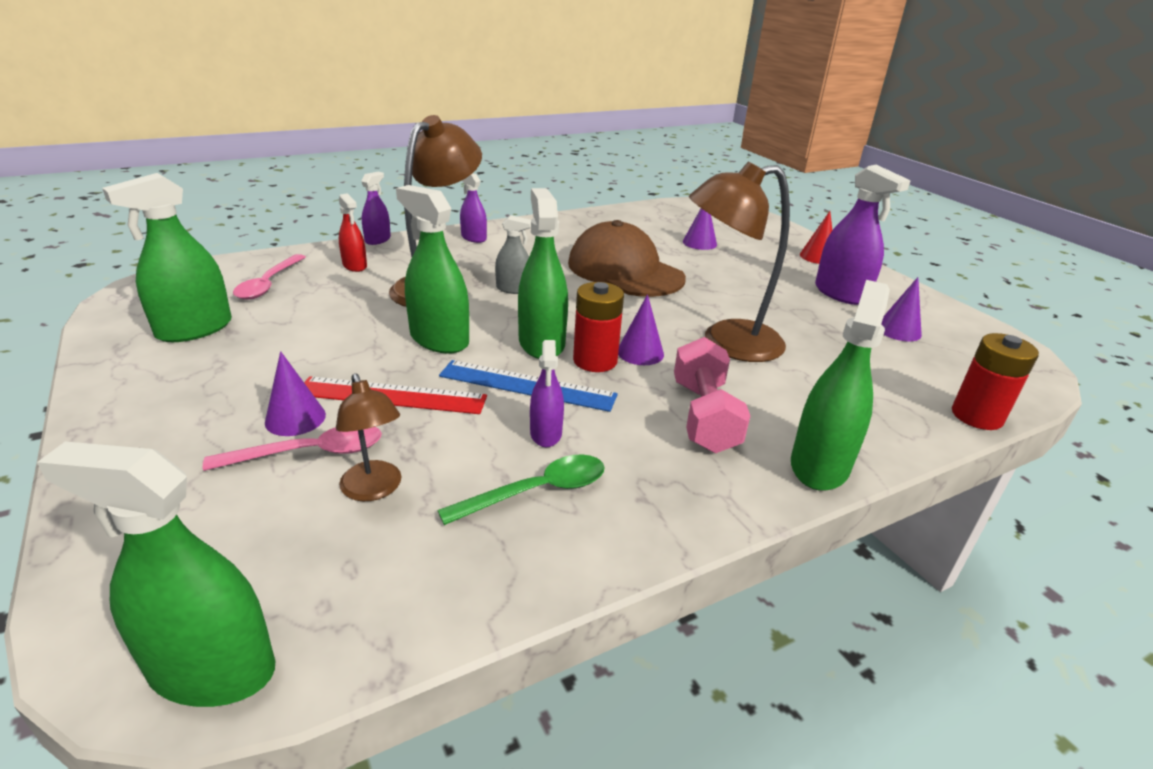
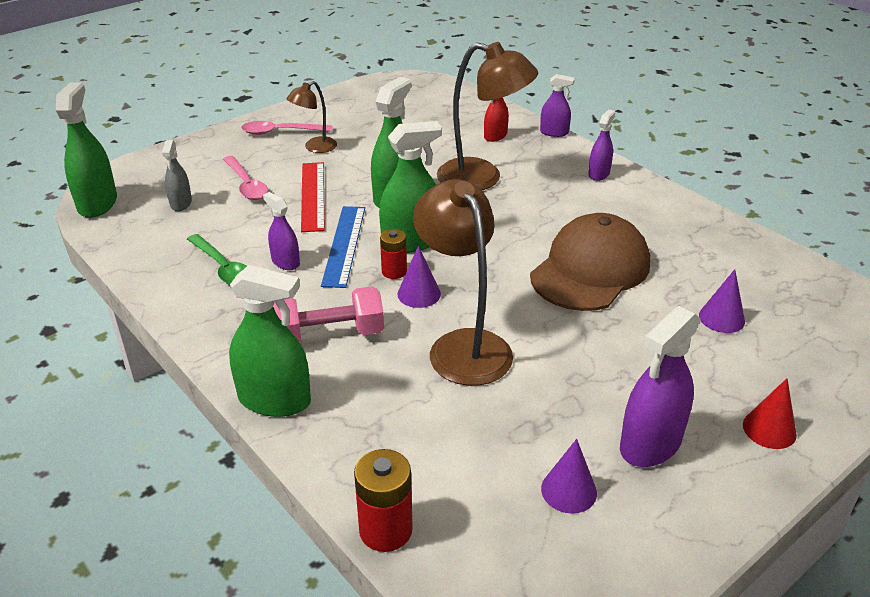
camera: 80 degrees right, 5 degrees up
green spray bottle [102,173,232,342] -> none
pink spoon [233,254,306,300] -> pink spoon moved to [241,121,333,135]
purple cone [265,351,326,436] -> none
brown lamp [336,373,401,501] -> brown lamp moved to [287,81,337,153]
grey spray bottle [495,215,531,294] -> grey spray bottle moved to [162,140,192,211]
purple spray bottle [530,340,564,447] -> purple spray bottle turned 60 degrees clockwise [263,192,300,270]
red battery [573,282,624,372] -> red battery [380,229,407,279], size x0.66

